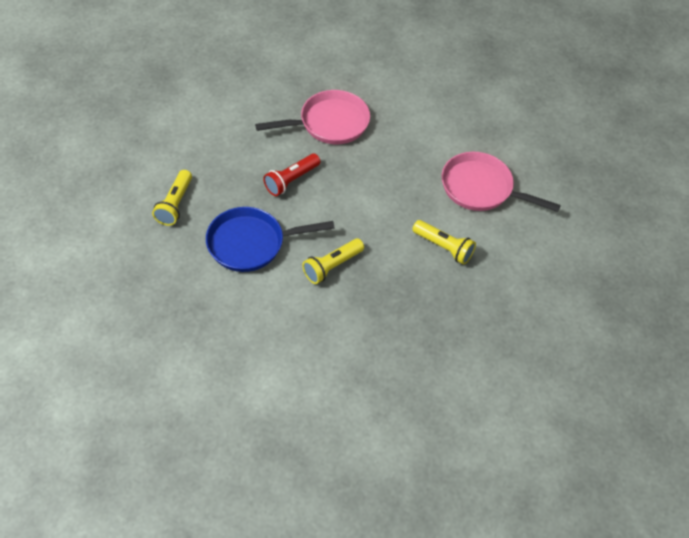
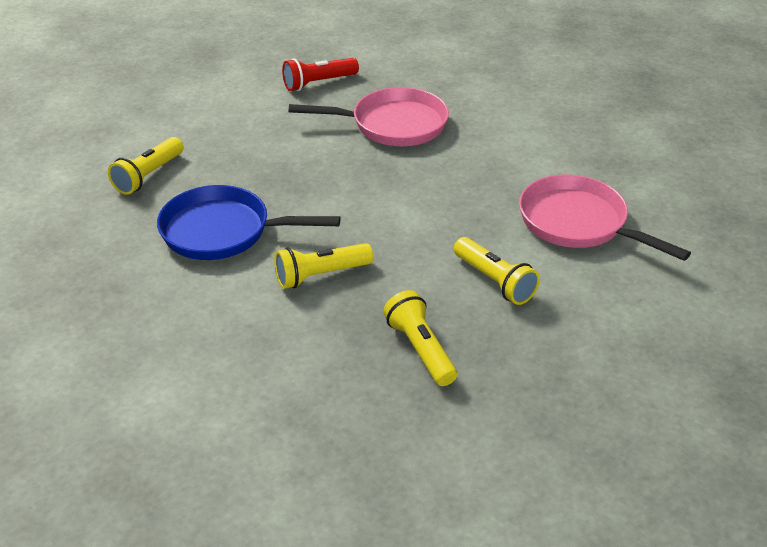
camera: 20 degrees right, 15 degrees down
red flashlight [263,153,320,196] -> red flashlight moved to [282,58,359,91]
none -> yellow flashlight [383,290,457,386]

